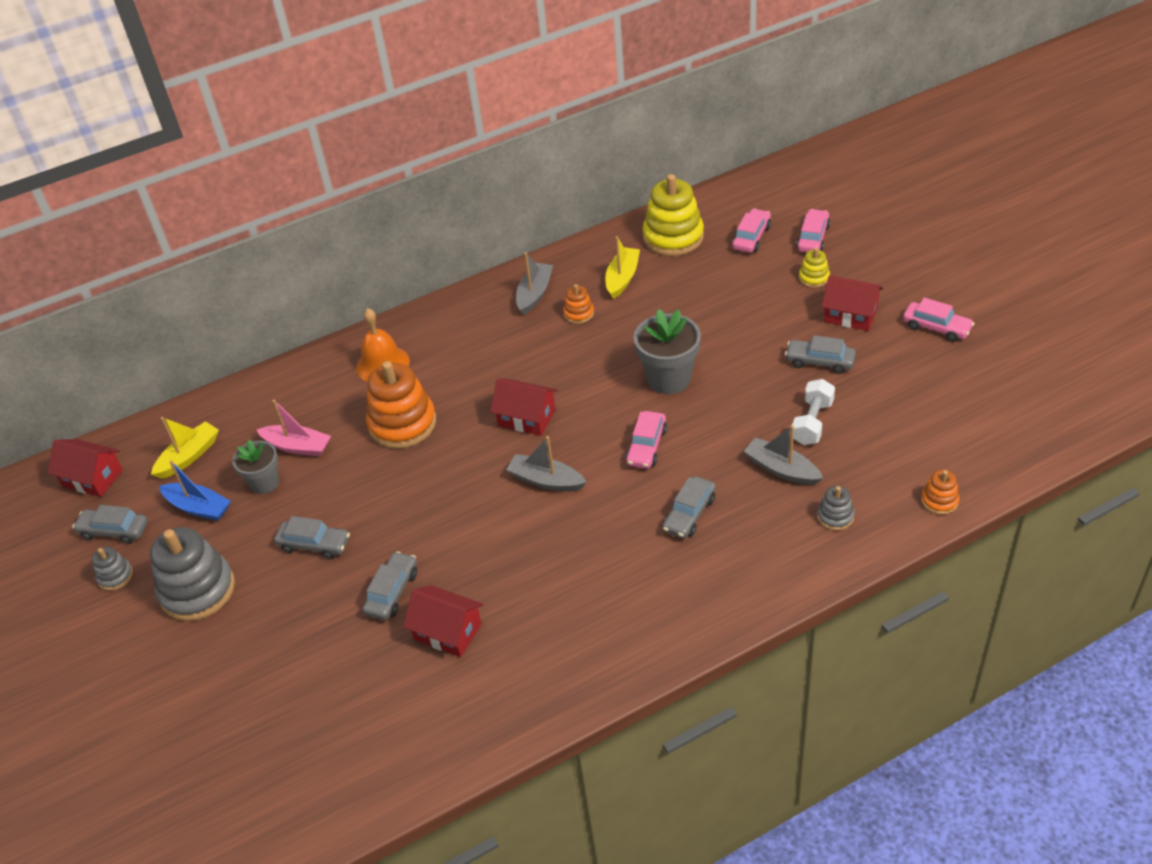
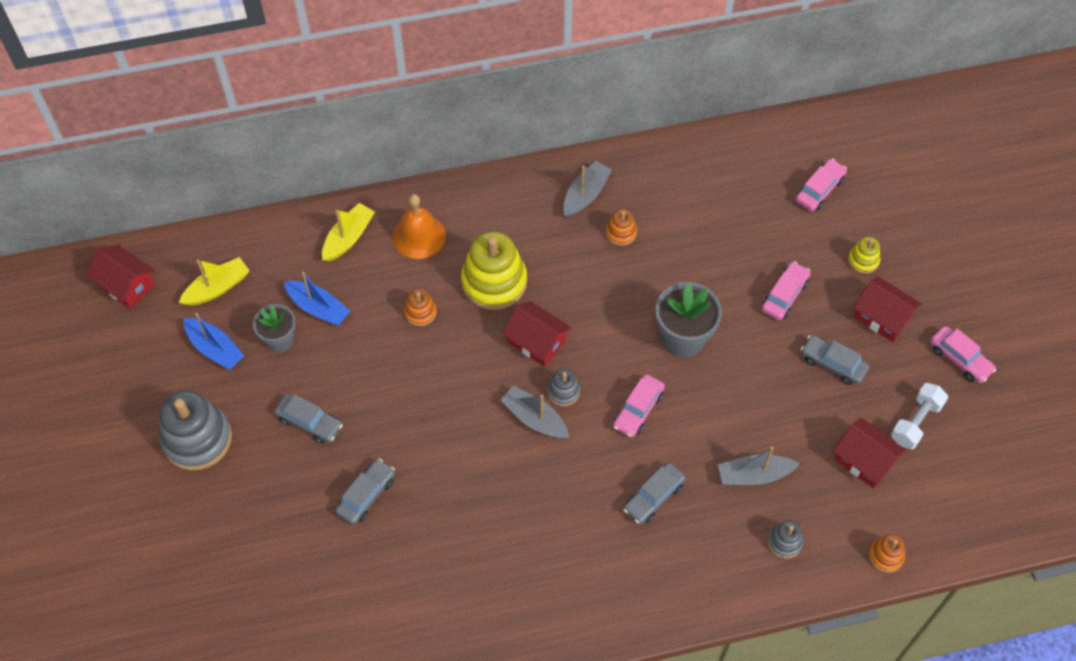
camera: 10 degrees right, 15 degrees up
grey car [72,505,148,544] -> none
grey stacking toy [92,547,133,591] -> grey stacking toy moved to [547,369,580,406]
pink boat [257,400,331,456] -> blue boat [284,272,350,326]
orange stacking toy [366,361,436,449] -> orange stacking toy [404,289,436,326], size x0.48
red house [403,585,483,657] -> red house moved to [833,418,906,488]
yellow boat [605,236,640,299] -> yellow boat moved to [322,203,375,262]
yellow stacking toy [643,174,704,256] -> yellow stacking toy moved to [461,231,527,310]
grey boat [744,425,823,485] -> grey boat turned 60 degrees counterclockwise [718,447,799,485]
white dumbbell [792,379,835,445] -> white dumbbell moved to [891,383,948,450]
pink car [796,209,830,252] -> pink car moved to [762,261,811,320]

